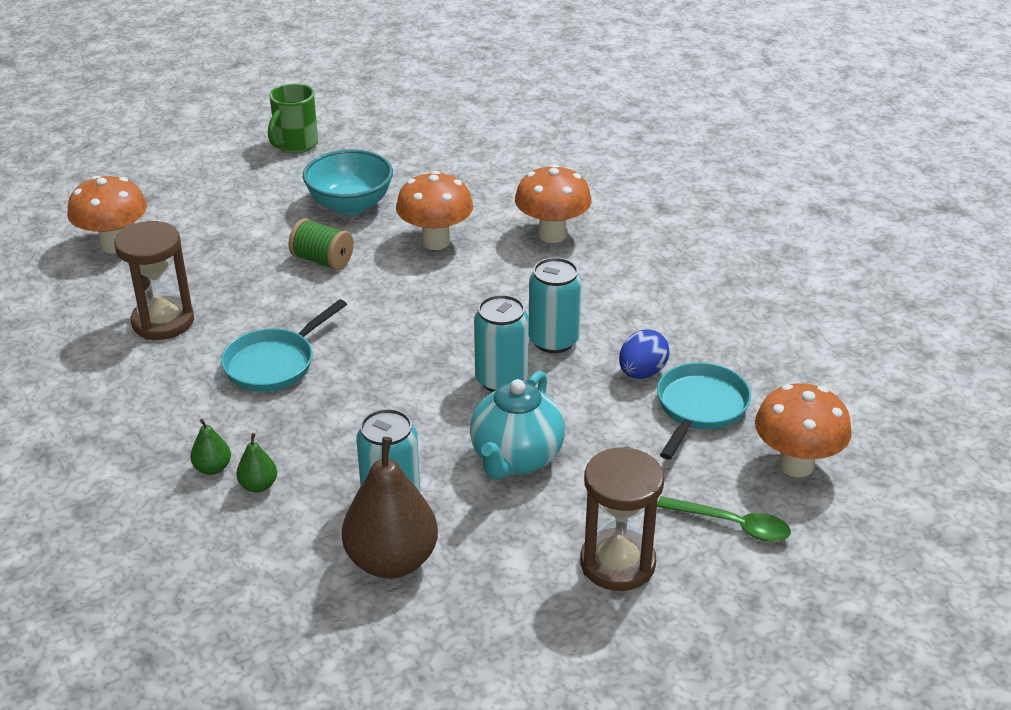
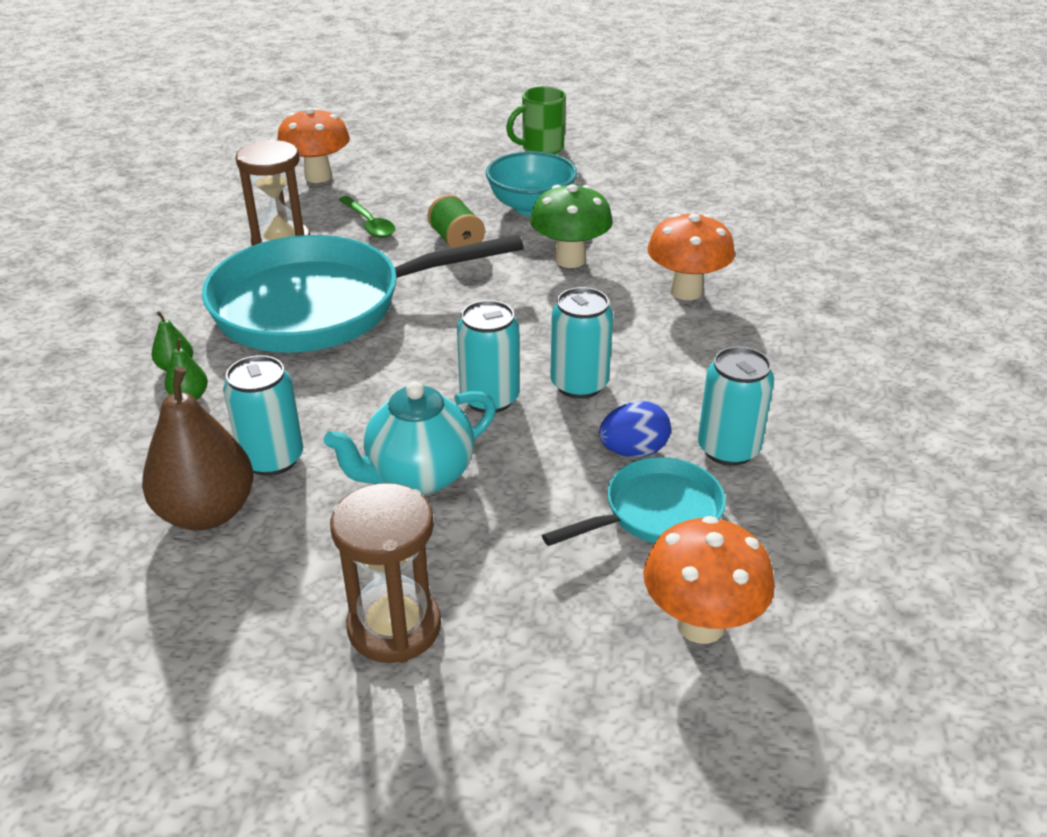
camera: 35 degrees right, 0 degrees up
turquoise pan [221,299,347,392] -> turquoise pan [202,234,524,353], size x2.07
orange mushroom [396,171,473,250] -> green mushroom [530,184,613,268]
green spoon [657,496,791,542] -> green spoon moved to [338,196,395,238]
none -> turquoise can [698,346,774,466]

